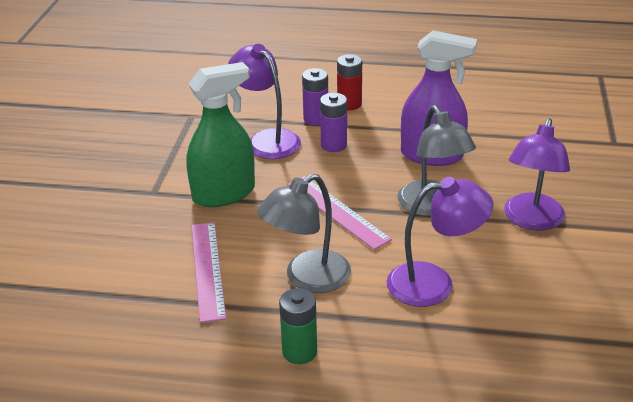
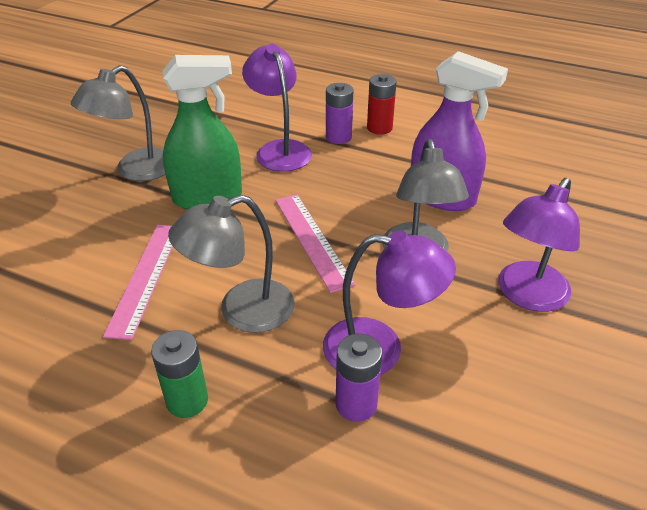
camera: 15 degrees right, 5 degrees up
purple battery [320,93,347,152] -> purple battery moved to [336,334,382,422]
none -> grey lamp [71,65,165,181]

